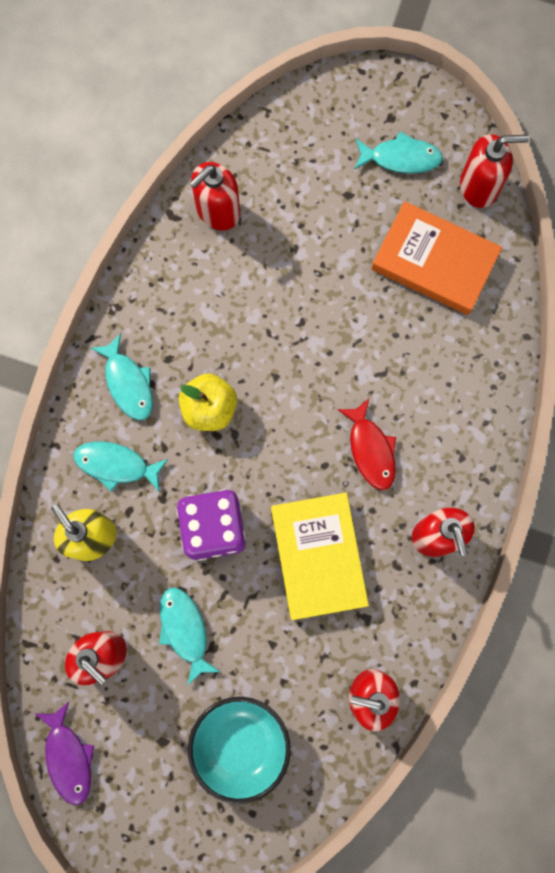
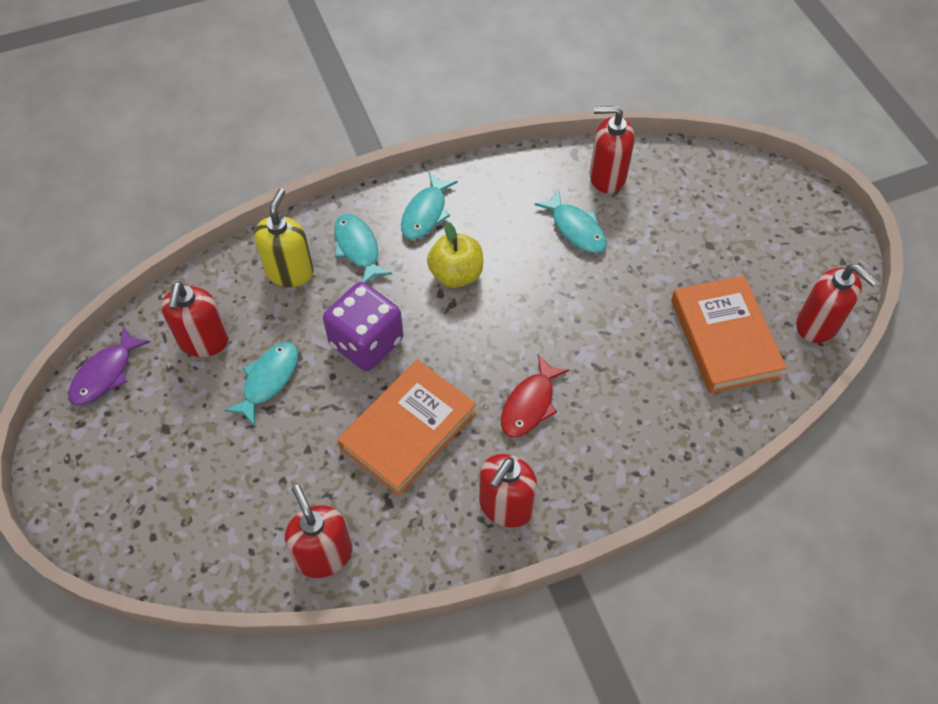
camera: 50 degrees right, 20 degrees down
turquoise bowl [188,697,291,804] -> none
yellow book [271,493,369,620] -> orange book [337,360,476,496]
turquoise fish [354,131,443,173] -> turquoise fish moved to [534,190,607,253]

